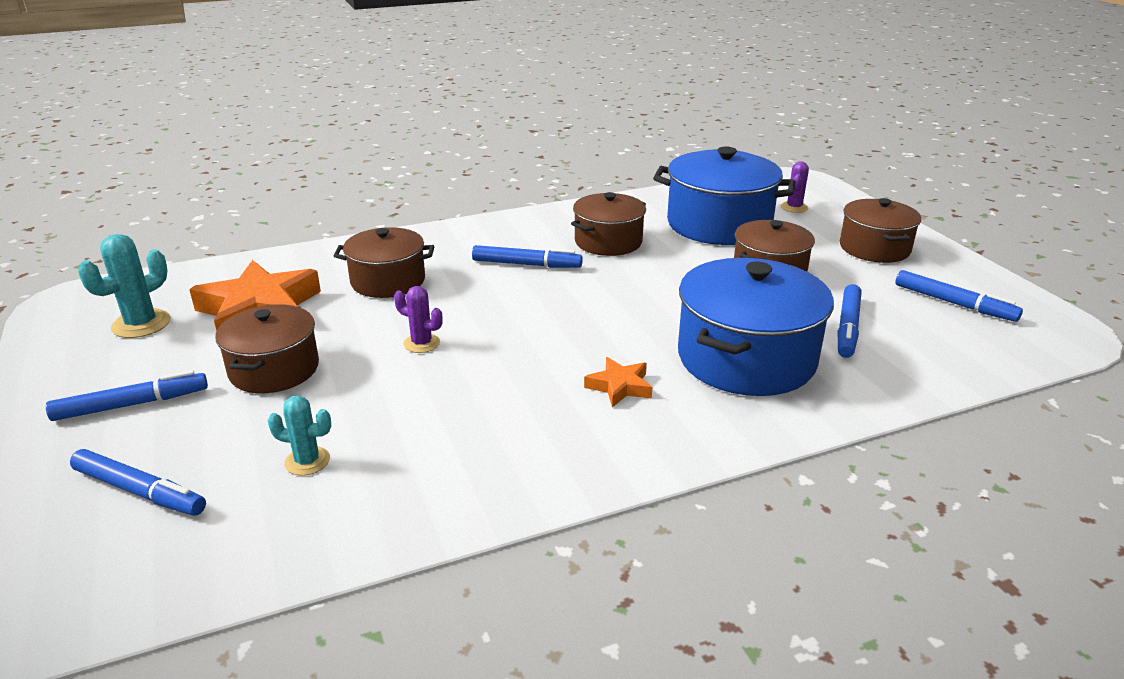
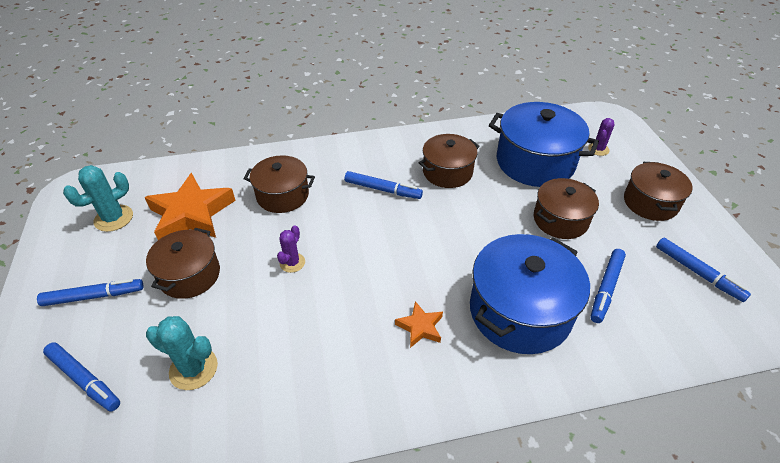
camera: 10 degrees right, 15 degrees up
turquoise cactus [267,396,331,476] -> turquoise cactus [146,316,218,390], size x1.57
purple cactus [394,286,443,353] -> purple cactus turned 75 degrees clockwise [277,225,305,273]

